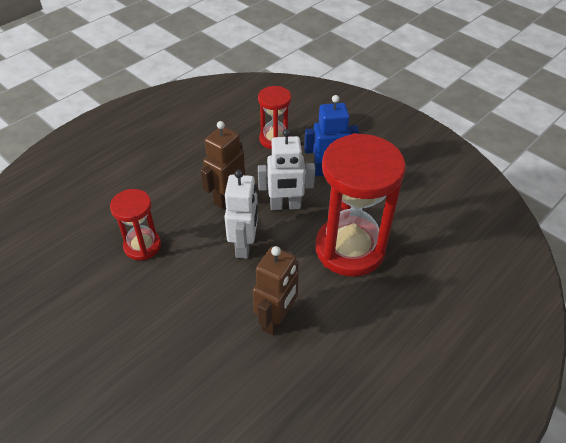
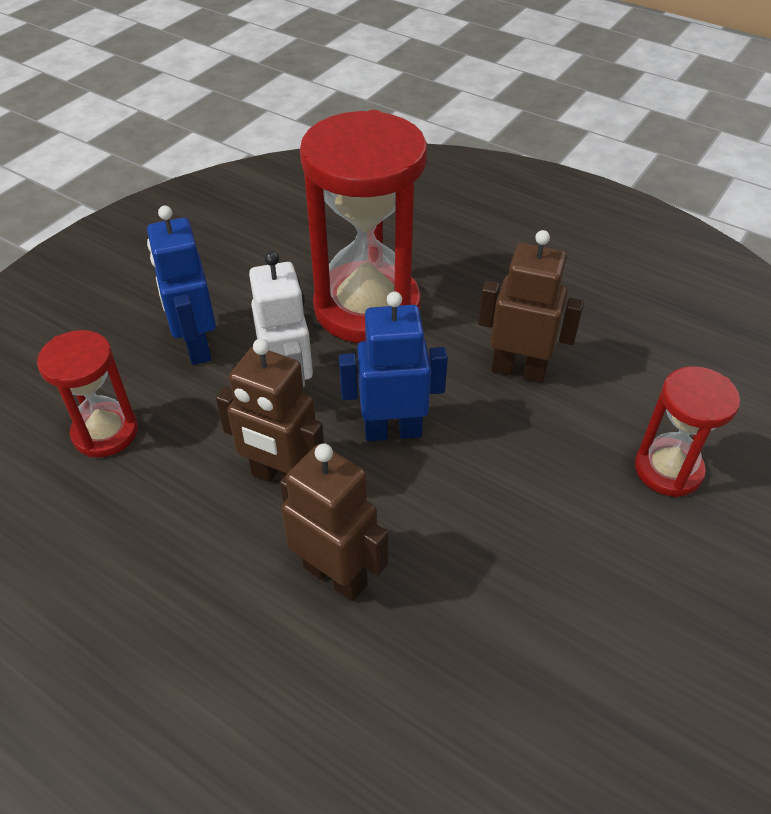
camera: 100 degrees left, 0 degrees up
red hourglass [110,189,161,260] -> red hourglass moved to [635,366,740,497]
white robot [224,170,258,259] -> blue robot [339,292,448,441]
none -> brown robot [280,444,388,601]

